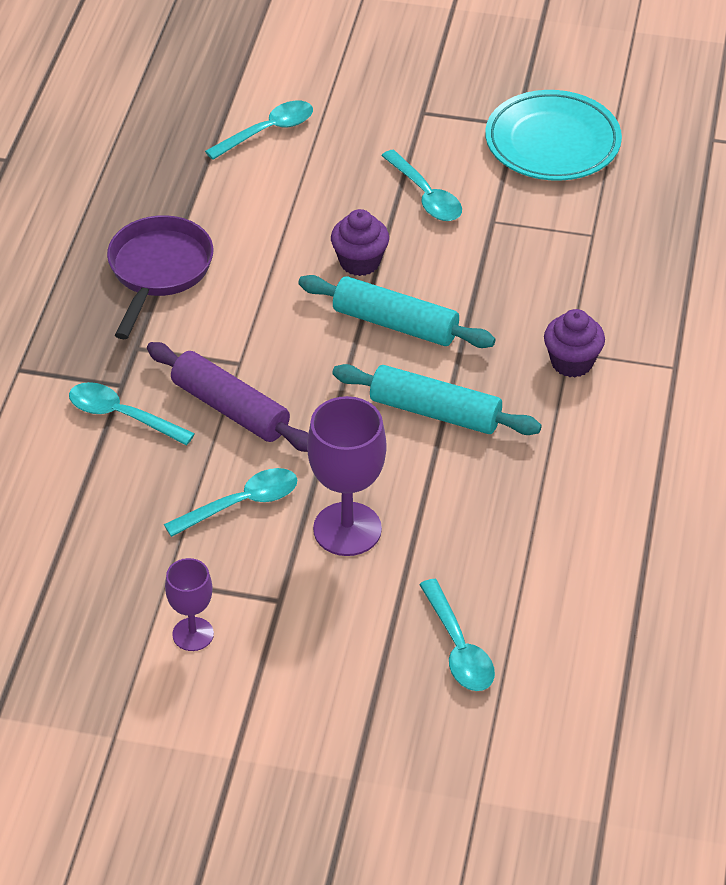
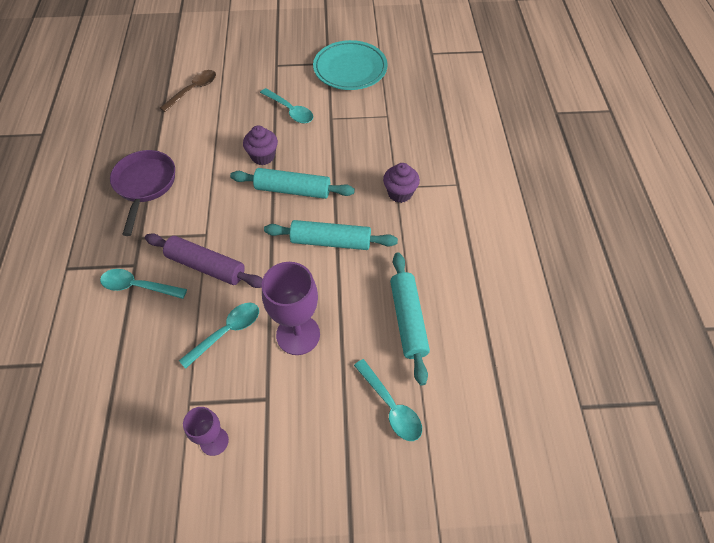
camera: 15 degrees left, 10 degrees up
turquoise spoon [205,101,313,160] -> brown spoon [160,70,216,112]
none -> turquoise rolling pin [390,253,430,385]

